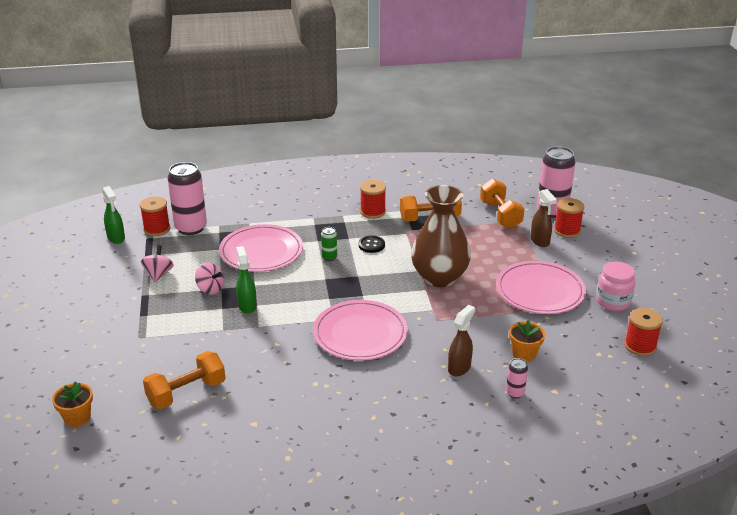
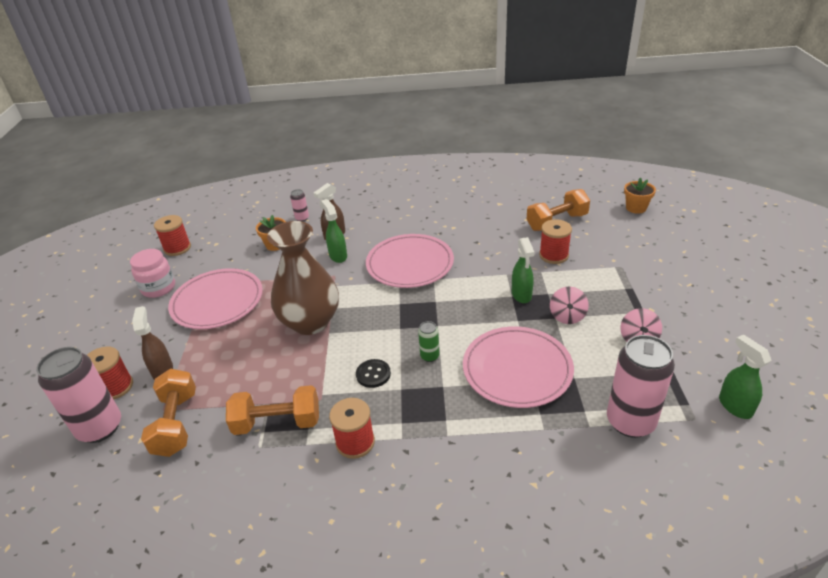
camera: 170 degrees left, 5 degrees up
red spool [140,197,170,236] -> red spool moved to [539,219,572,264]
pink spinning top [195,262,224,295] -> pink spinning top turned 120 degrees counterclockwise [550,287,589,324]
none -> green spray bottle [321,199,347,263]

